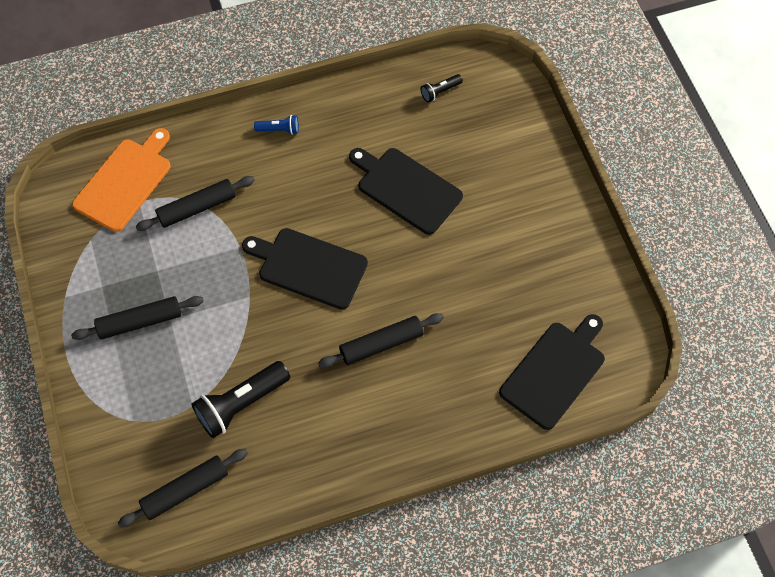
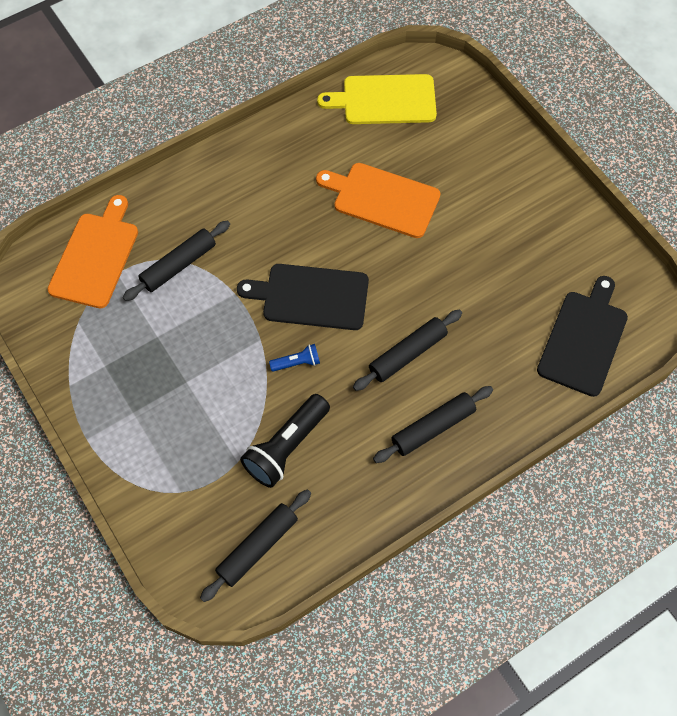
camera: 15 degrees left, 0 degrees up
black rolling pin [71,296,204,340] -> black rolling pin moved to [373,386,493,463]
blue flashlight [254,115,299,135] -> blue flashlight moved to [269,344,320,372]
black cutting board [349,148,463,235] -> orange cutting board [316,163,441,238]
black flashlight [421,74,463,102] -> yellow cutting board [317,74,437,124]

